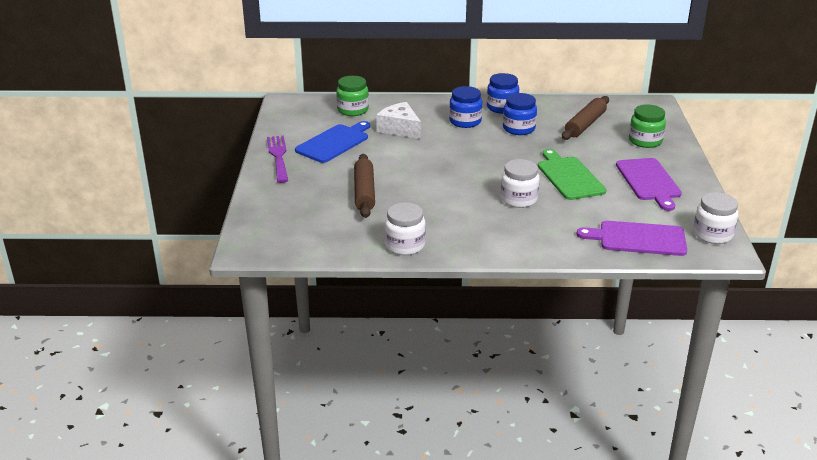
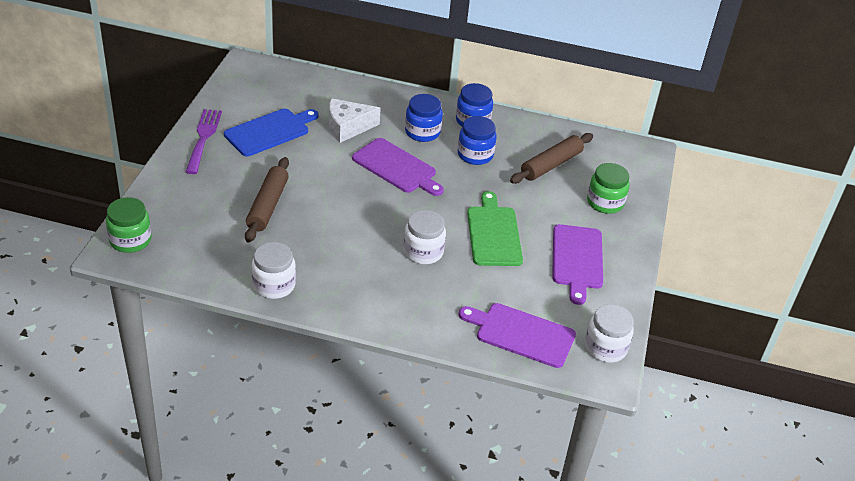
camera: 10 degrees right, 10 degrees up
green jar [336,76,369,116] -> green jar moved to [106,197,152,253]
white cheese [376,102,421,139] -> white cheese turned 75 degrees counterclockwise [329,98,381,143]
none -> purple cutting board [352,138,444,196]

